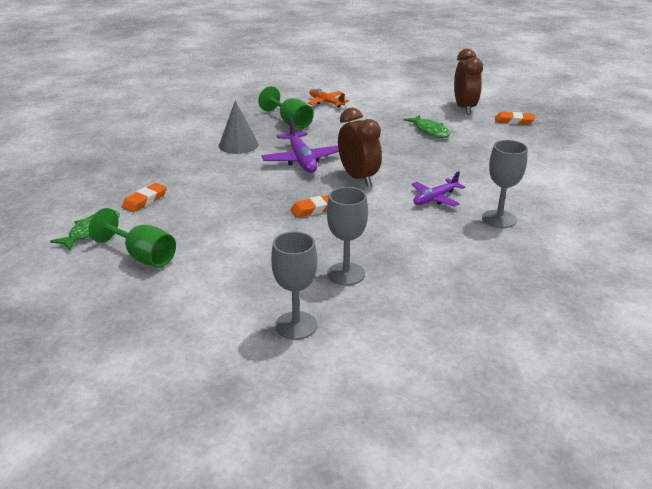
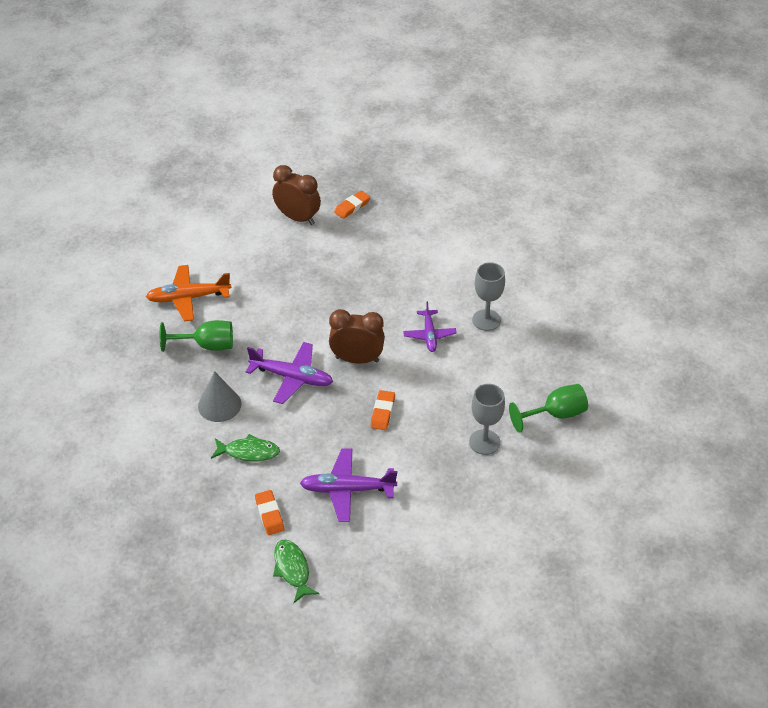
camera: 55 degrees left, 15 degrees up
green goblet [89,208,176,268] -> green goblet moved to [509,384,588,433]
grey goblet [271,231,317,340] -> none
orange plane [308,89,349,108] -> orange plane [146,265,231,321], size x1.51
green fish [403,115,450,138] -> green fish moved to [211,434,280,461]
none -> purple plane [300,449,397,522]

